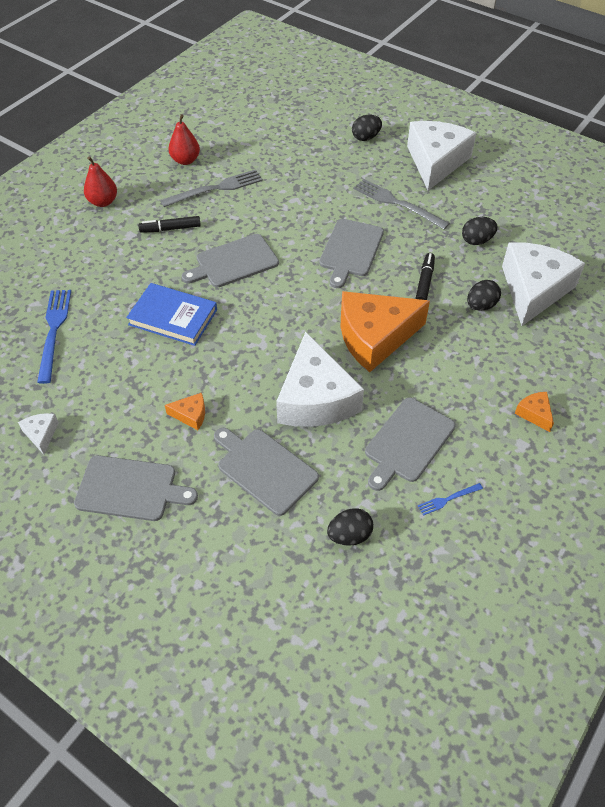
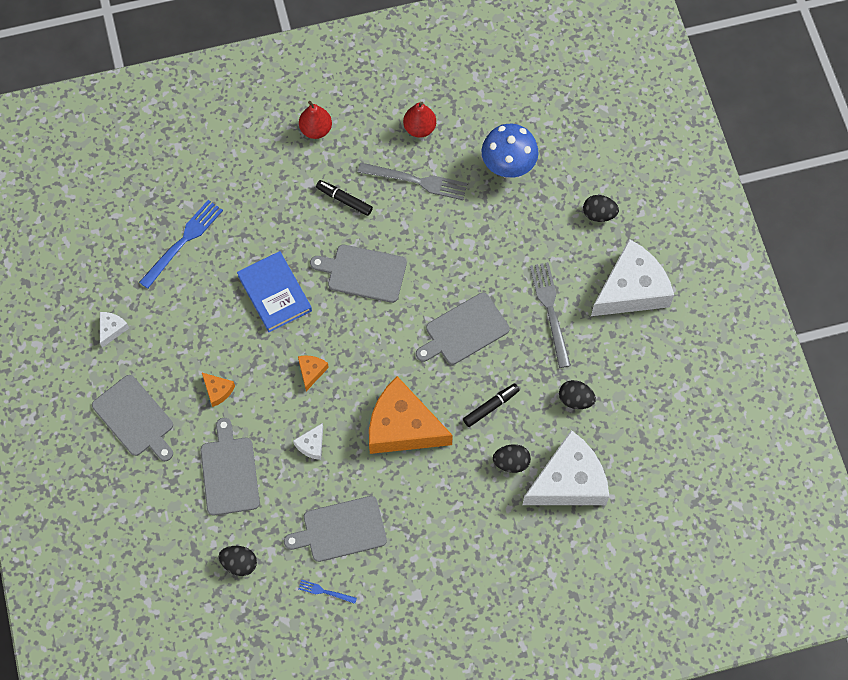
camera: 40 degrees right, 15 degrees up
white cheese [276,332,364,427] -> white cheese [293,423,323,460], size x0.41
orange cheese [514,392,554,432] -> orange cheese moved to [298,356,329,391]
none -> blue mushroom [482,124,539,178]

